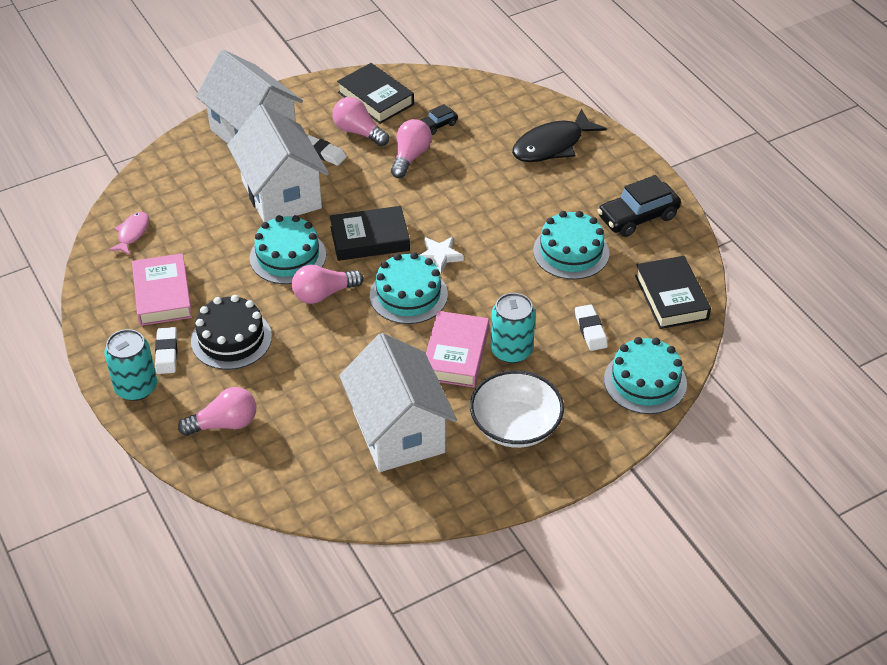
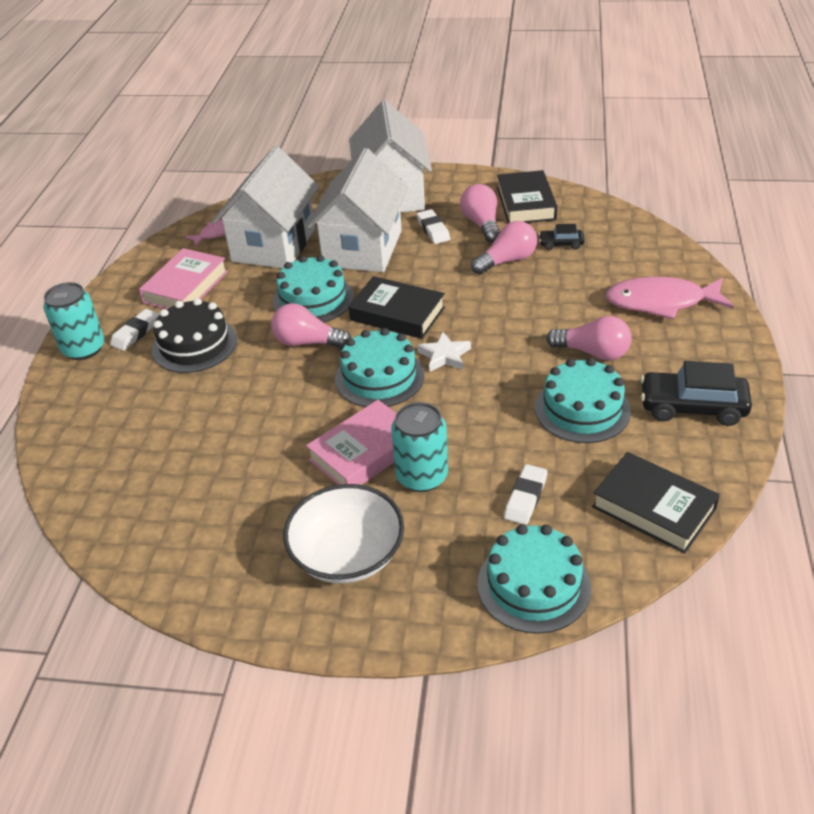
camera: 40 degrees right, 5 degrees down
pink light bulb [178,387,256,436] -> pink light bulb moved to [546,316,632,361]
white house [339,333,457,472] -> white house moved to [212,146,319,268]
black fish [512,108,607,162] -> pink fish [606,277,734,320]
black book [635,256,711,329] -> black book turned 75 degrees counterclockwise [592,452,720,554]

